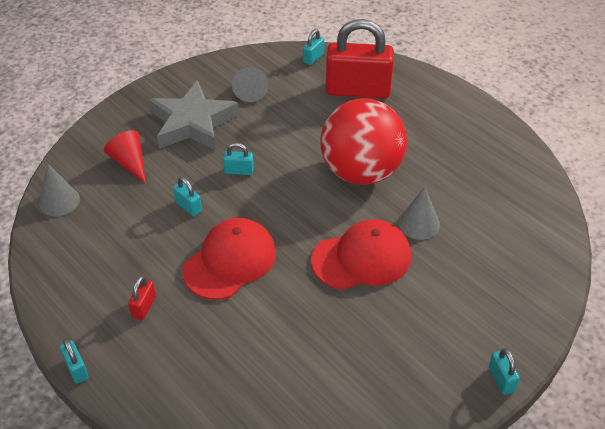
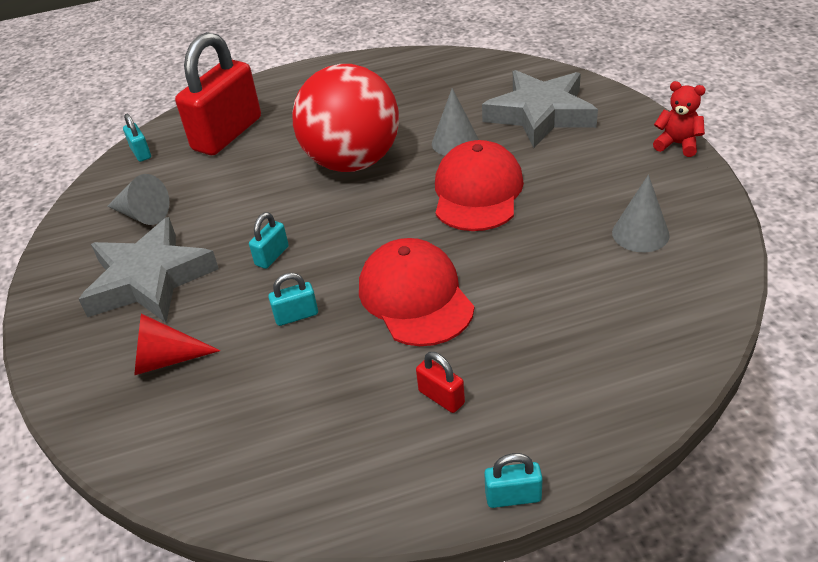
camera: 60 degrees left, 5 degrees down
grey cone [39,164,80,216] -> grey cone moved to [612,175,670,252]
turquoise padlock [489,348,520,395] -> red teddy bear [653,81,706,157]
none -> grey star [482,70,598,148]

